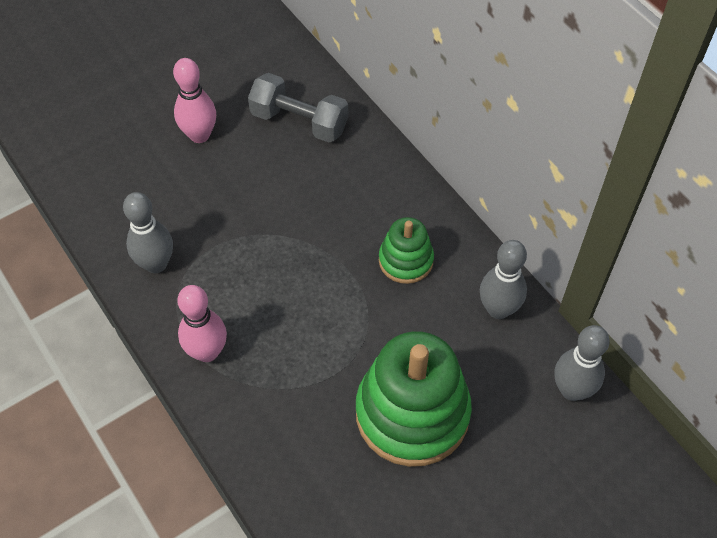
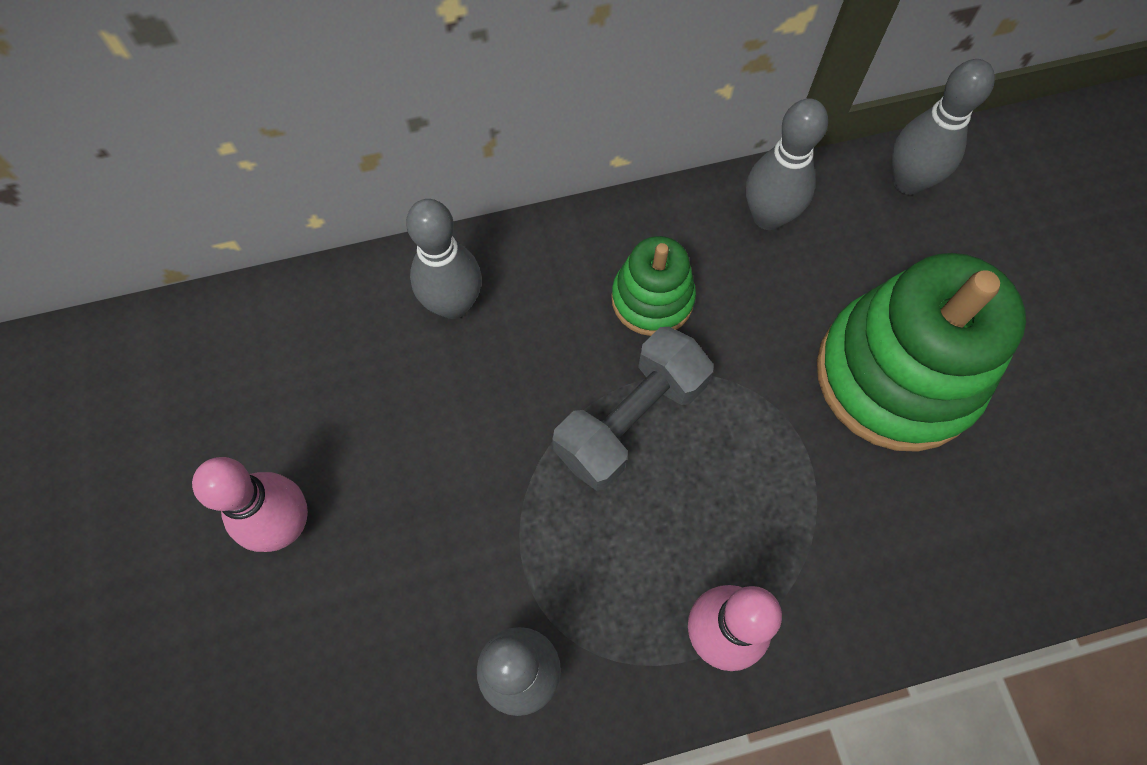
camera: 70 degrees left, 10 degrees up
grey dumbbell [248,73,348,142] -> grey dumbbell moved to [552,327,714,491]
none -> grey bowling pin [406,199,482,319]

